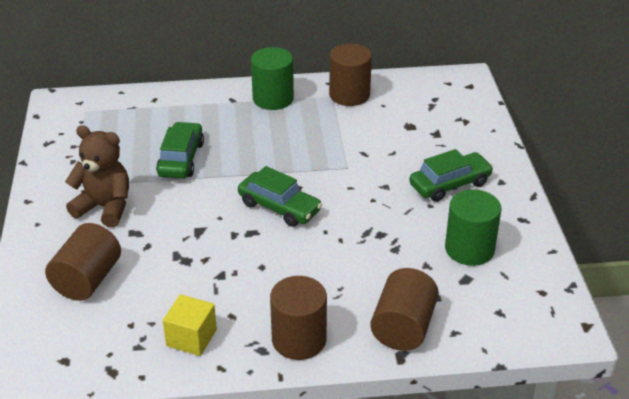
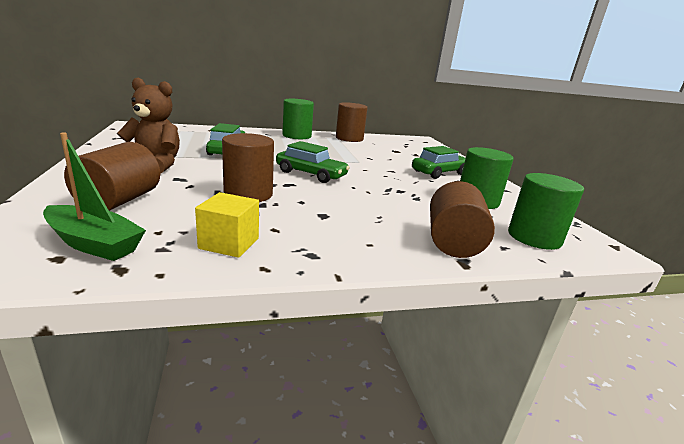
camera: 10 degrees left, 15 degrees down
brown cylinder [270,276,327,360] -> brown cylinder moved to [222,133,274,202]
none -> green boat [43,133,146,261]
none -> green cylinder [508,173,584,250]

